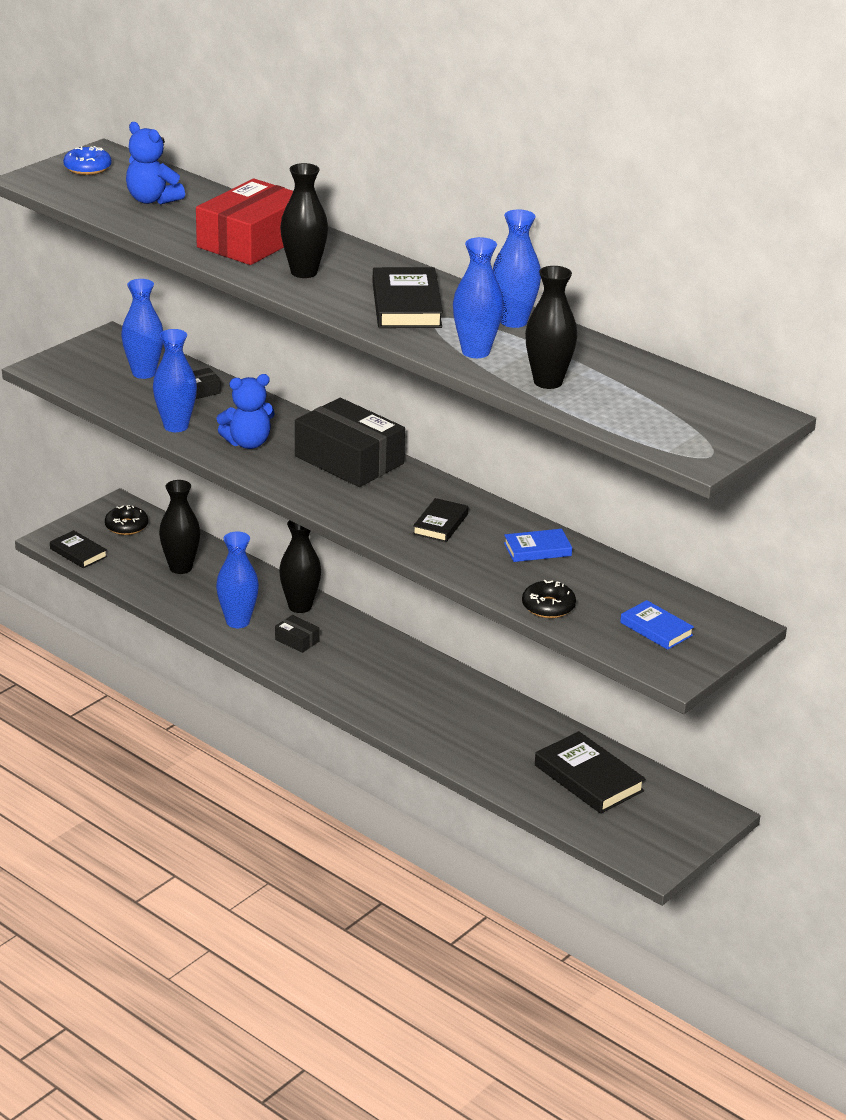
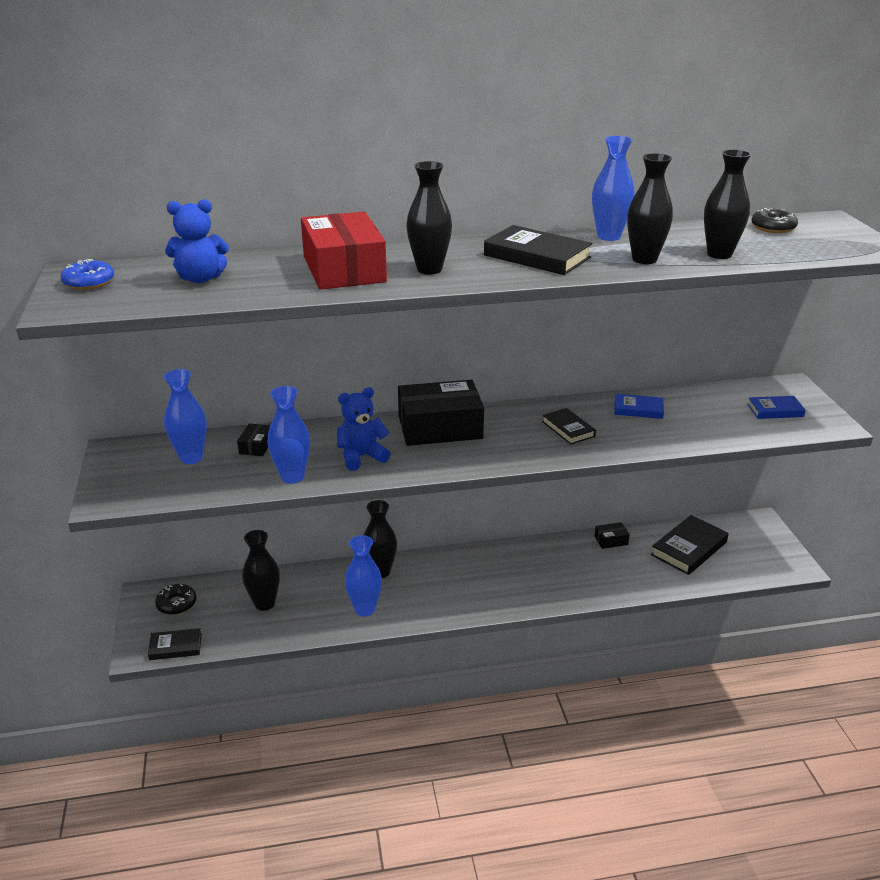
camera: 50 degrees left, 0 degrees up
blue teddy bear [217,374,275,449] -> blue teddy bear turned 135 degrees counterclockwise [337,387,391,471]
black box [275,615,320,653] -> black box moved to [595,522,630,549]
blue vase [453,237,504,358] -> black vase [627,153,673,264]
blue book [504,529,572,562] -> blue book turned 75 degrees clockwise [614,394,664,419]
black donut [522,580,576,618] -> black donut moved to [751,208,798,233]
black book [535,731,646,814] -> black book turned 45 degrees counterclockwise [651,515,728,575]

